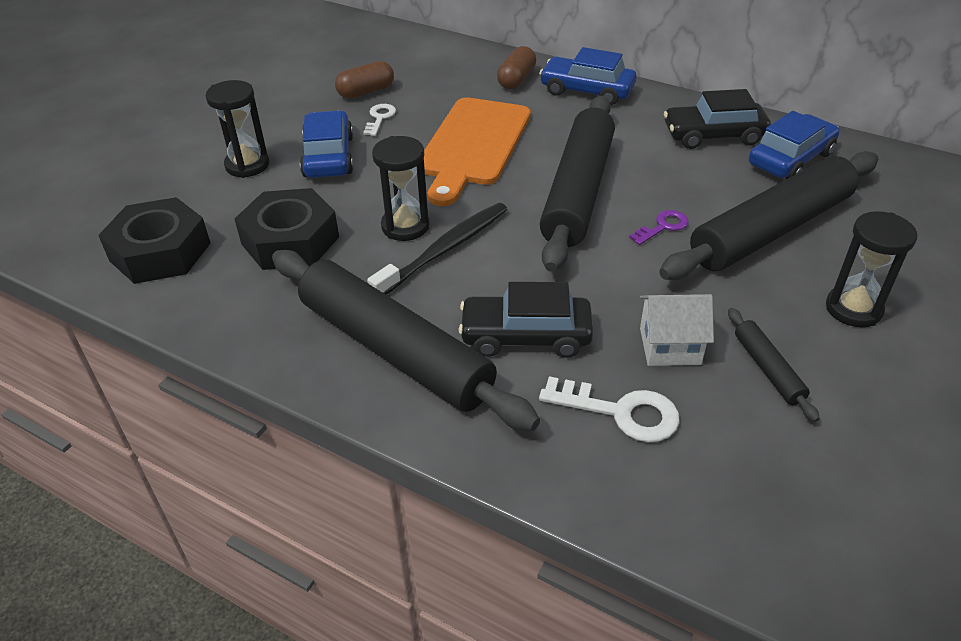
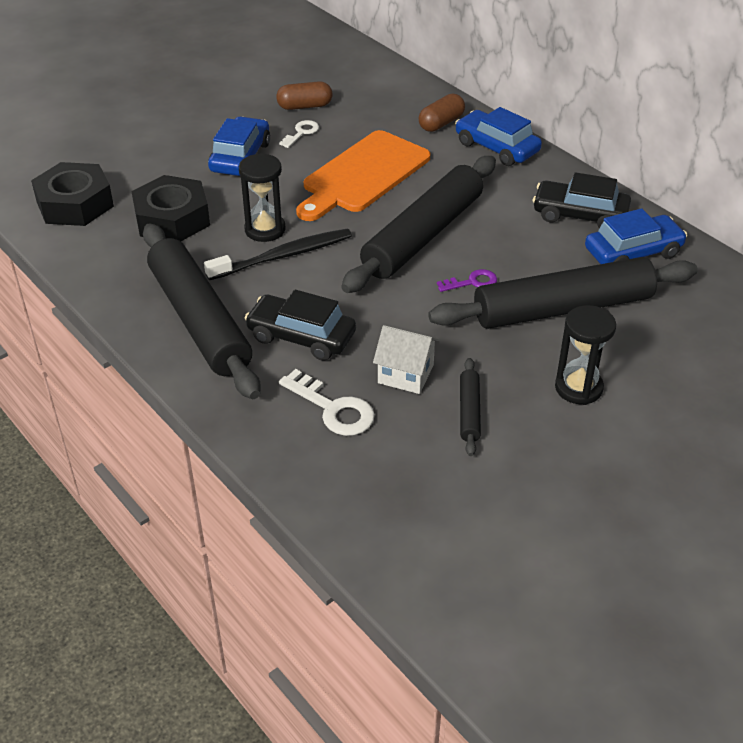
camera: 20 degrees right, 0 degrees up
black hourglass [206,80,269,178] -> none

